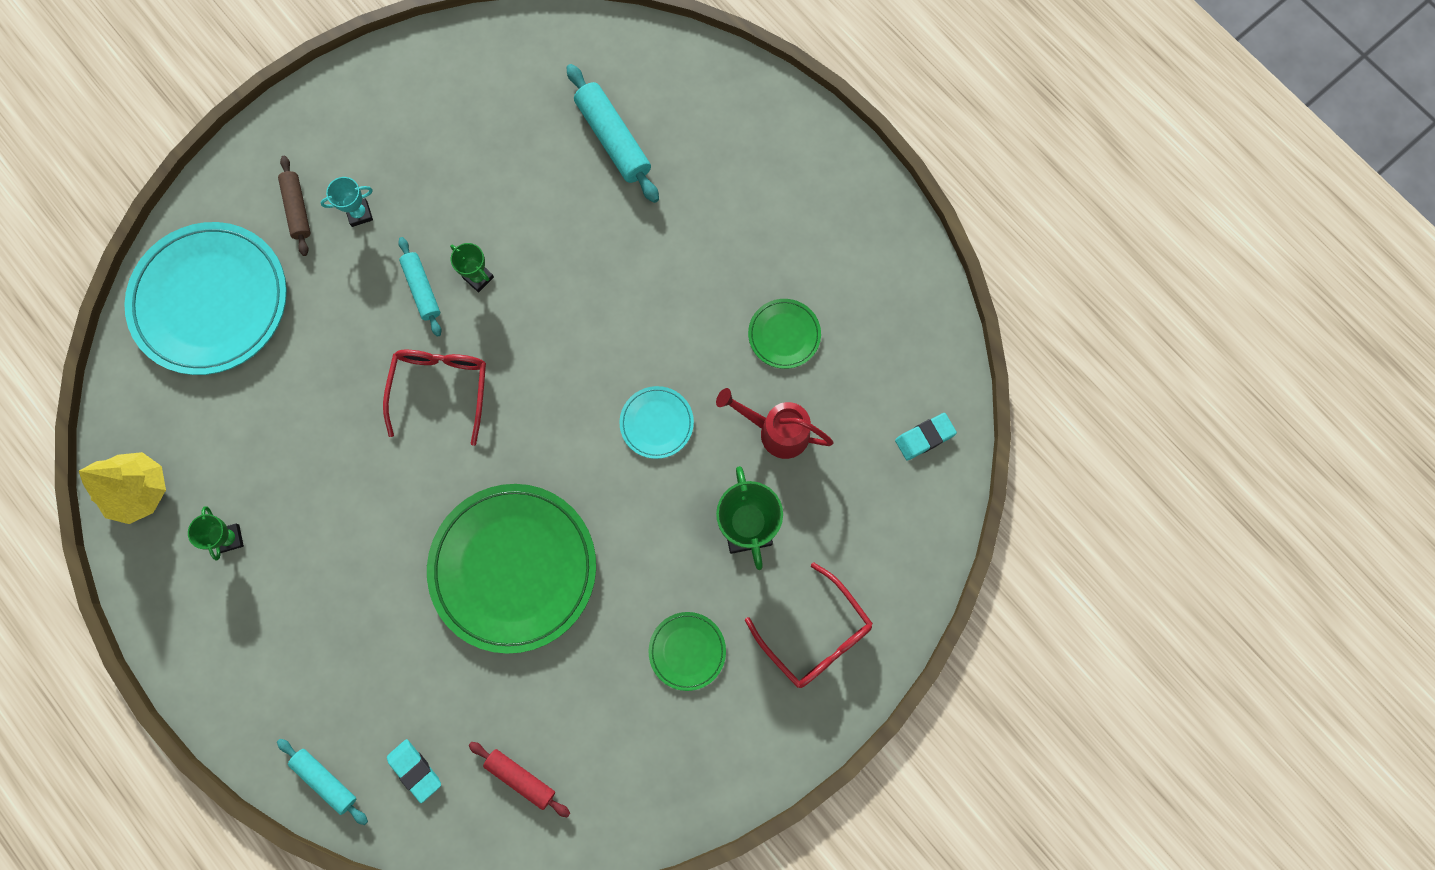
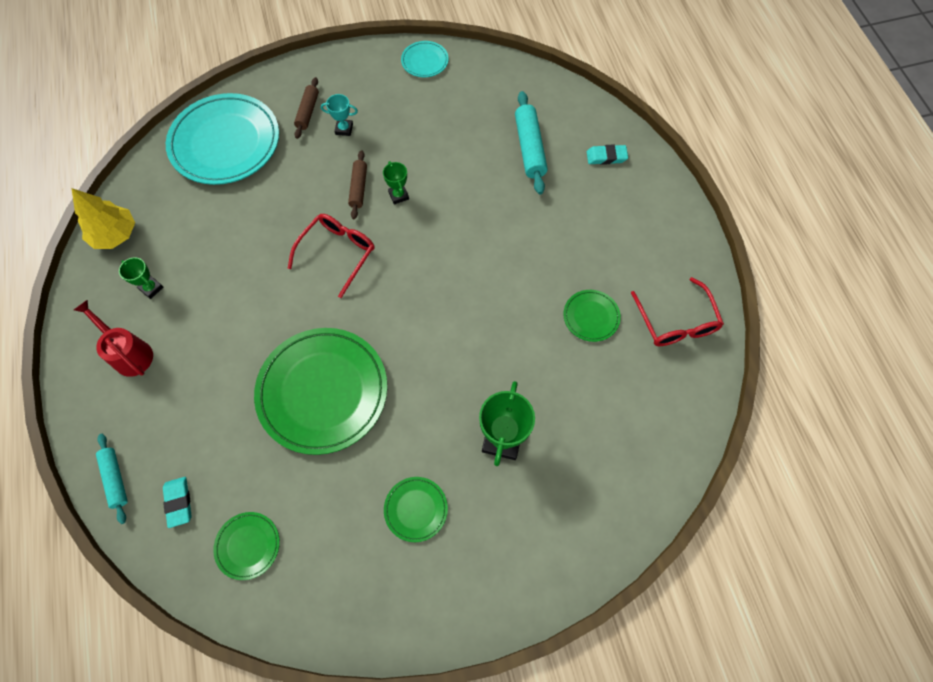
camera: 25 degrees right, 10 degrees down
green trophy [188,506,244,561] -> green trophy turned 60 degrees counterclockwise [119,257,163,299]
turquoise rolling pin [398,237,441,337] -> brown rolling pin [348,150,367,219]
red rolling pin [469,742,570,818] -> green plate [213,512,280,580]
turquoise plate [619,386,694,459] -> turquoise plate moved to [401,41,449,77]
red watering can [716,388,834,459] -> red watering can moved to [74,300,153,377]
red glasses [745,562,873,688] -> red glasses moved to [631,277,724,346]
turquoise eraser [895,413,957,461] -> turquoise eraser moved to [587,145,628,165]

